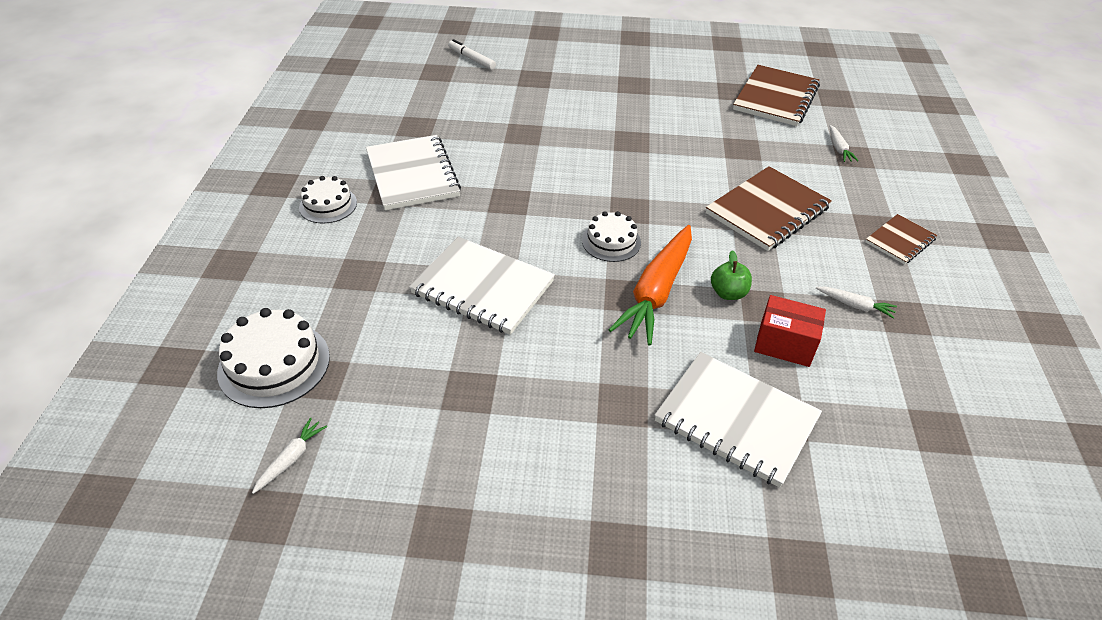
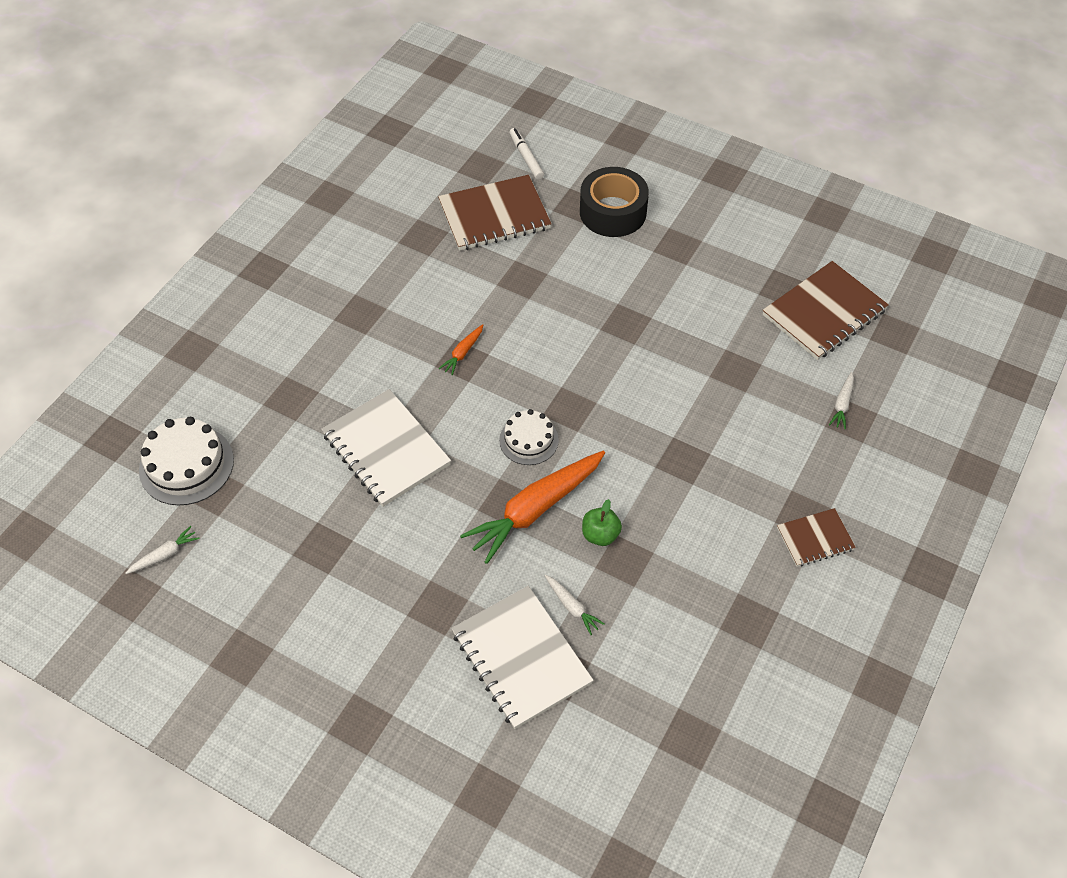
camera: 25 degrees right, 10 degrees up
white cake [299,176,357,224] -> none
white notebook [366,135,461,210] -> none
brown notebook [706,166,832,251] -> brown notebook moved to [438,175,552,251]
red box [754,295,826,367] -> none
white carrot [816,287,897,319] -> white carrot moved to [545,575,605,635]
none -> orange carrot [439,324,483,375]
none -> black tape [580,167,649,237]

